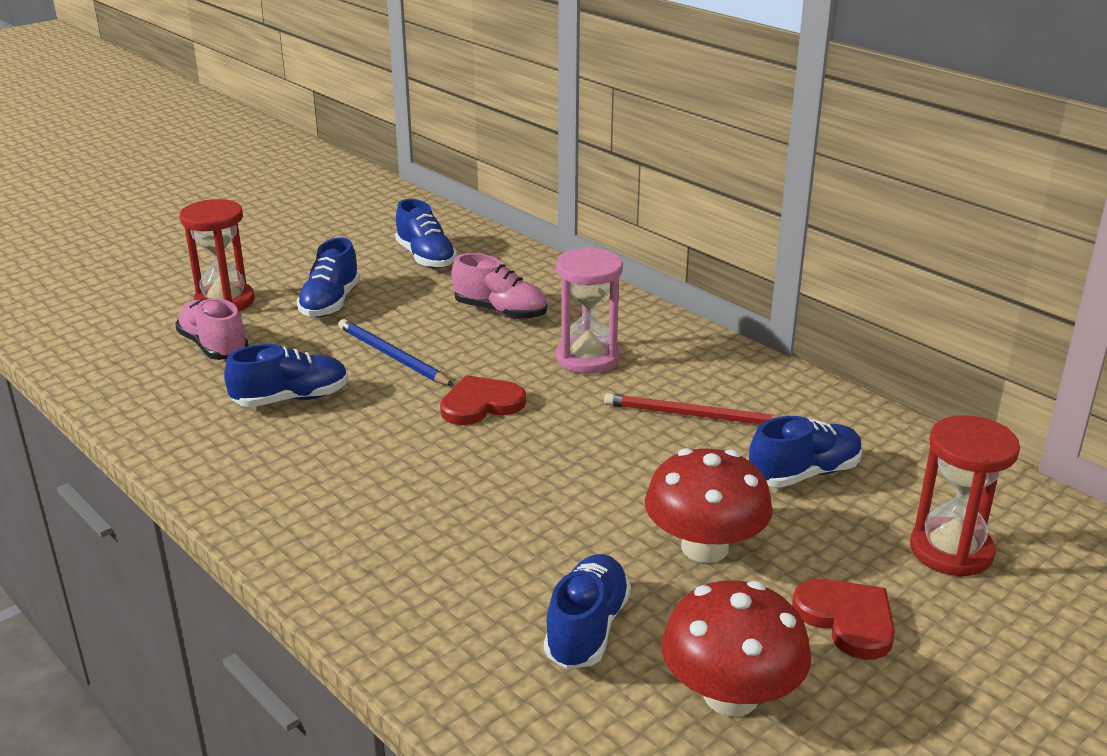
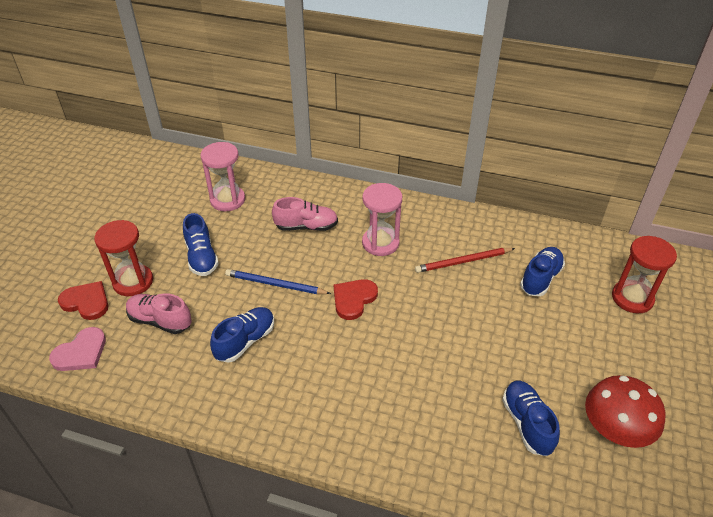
camera: 30 degrees left, 15 degrees up
blue shoe [395,199,457,269] -> pink hourglass [200,142,245,211]
red mushroom [645,448,773,563] -> none
red heart [792,579,895,660] -> red heart moved to [58,281,108,320]
none -> pink heart [49,327,106,371]

